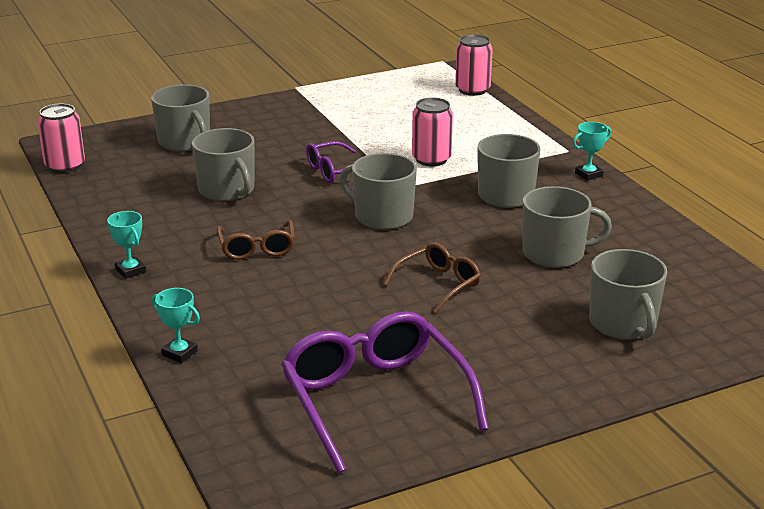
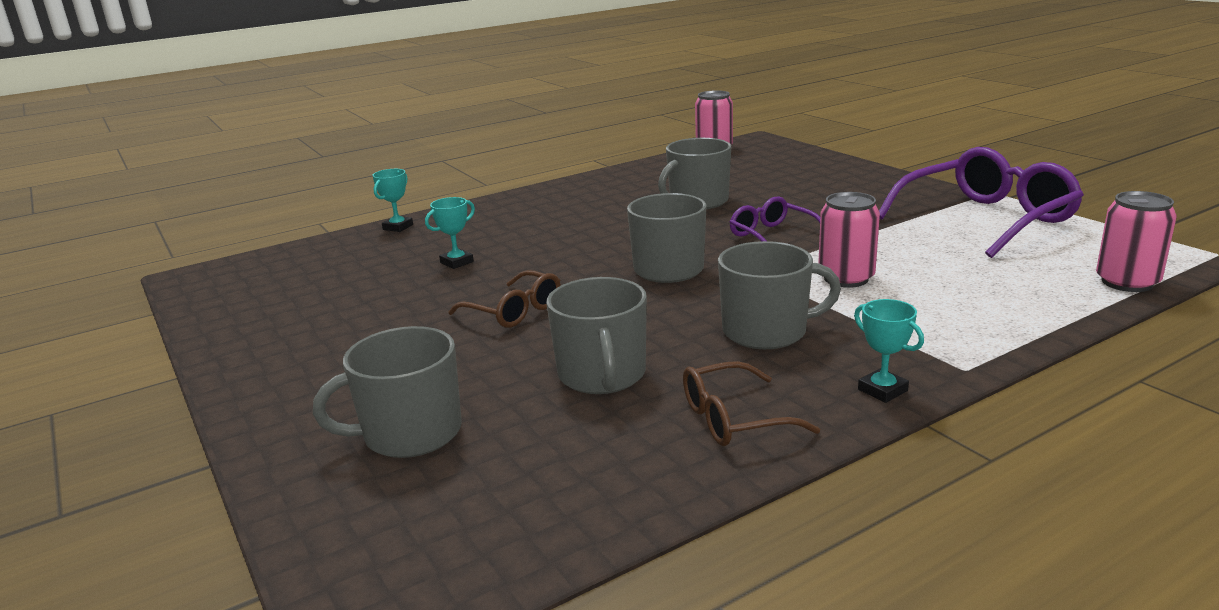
camera: 85 degrees right, 5 degrees down
turquoise trophy [107,211,146,279] -> turquoise trophy moved to [425,197,475,269]
grey mug [151,84,210,152] -> none
brown glasses [217,220,295,260] -> brown glasses moved to [683,361,820,446]
purple glasses [281,311,489,473] -> purple glasses moved to [879,147,1084,258]

